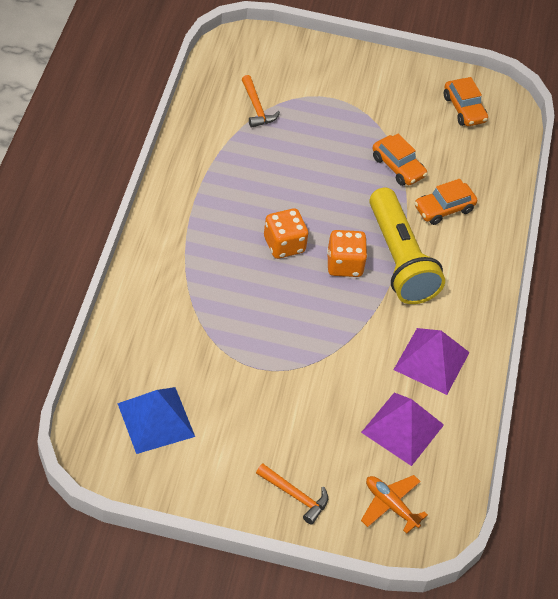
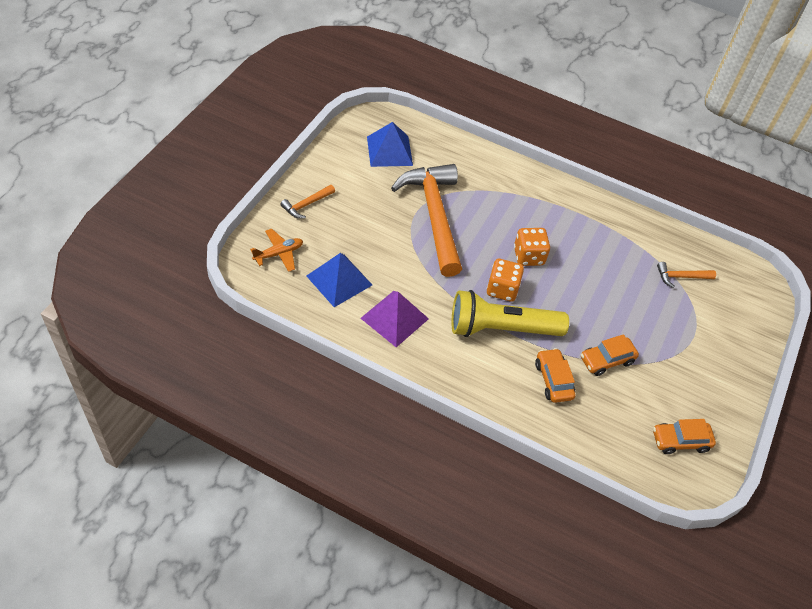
camera: 105 degrees right, 0 degrees up
purple pyramid [361,392,444,466] -> blue pyramid [307,253,372,307]
none -> orange hammer [391,164,462,277]

